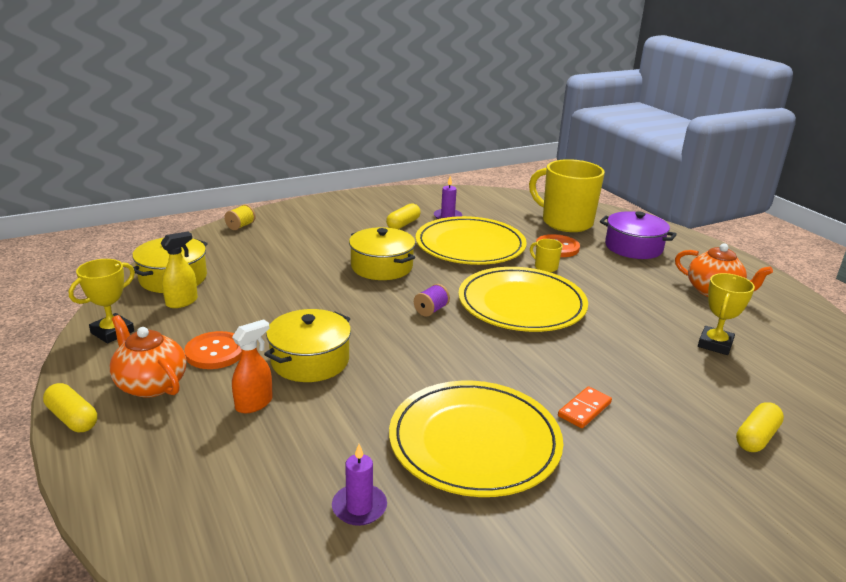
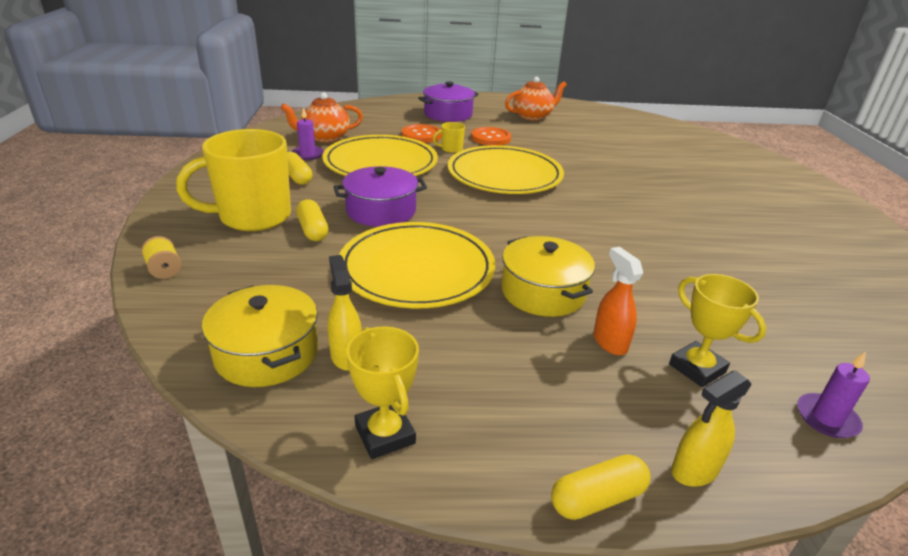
camera: 65 degrees left, 5 degrees up
orange teapot [109,315,186,398] -> orange teapot moved to [280,92,363,142]
orange button [184,331,242,369] -> orange button moved to [471,127,511,145]
purple candle [332,444,387,526] -> purple candle moved to [797,352,870,438]
yellow pot [349,227,415,280] -> purple pot [333,166,427,227]
yellow plate [389,381,563,497] -> yellow plate moved to [339,222,495,308]
purple spool [414,284,450,317] -> none
yellow mug [529,159,605,232] -> yellow mug moved to [176,129,291,231]
orange domino [558,386,612,428] -> none
yellow trophy [698,273,755,355] -> yellow trophy moved to [669,274,766,387]
yellow capsule [736,402,784,452] -> yellow capsule moved to [296,199,328,241]
none -> yellow spray bottle [671,370,752,487]

